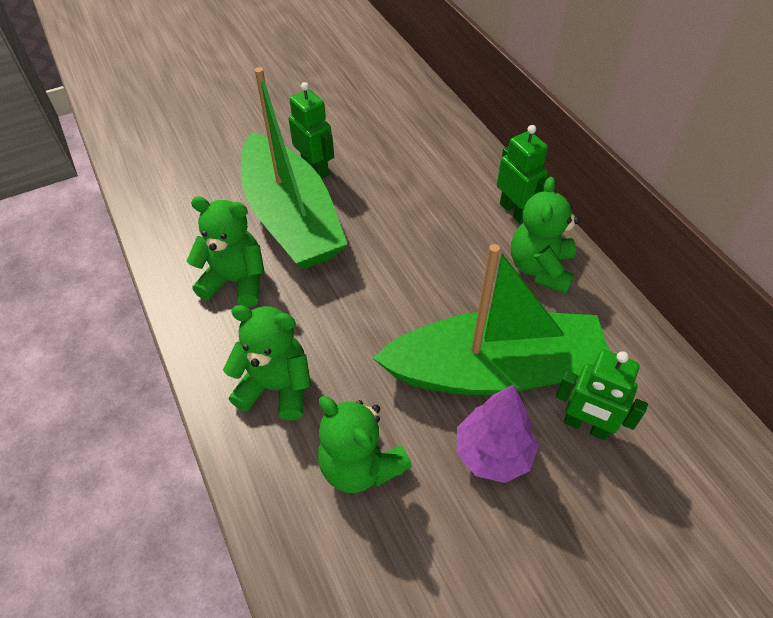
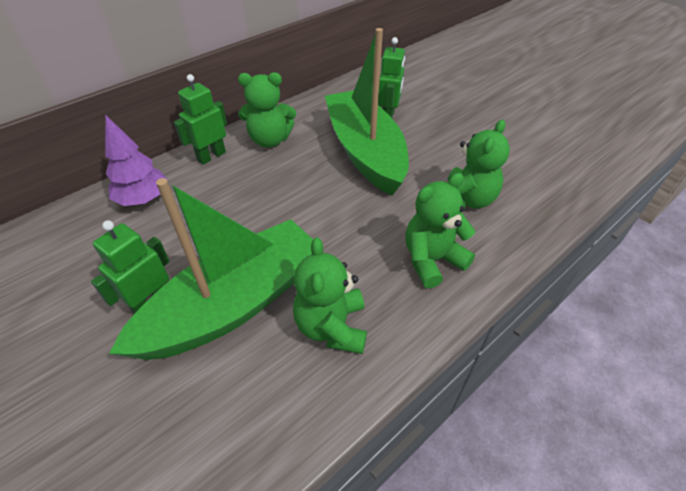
camera: 105 degrees left, 5 degrees down
green teddy bear [223,305,311,421] -> green teddy bear turned 60 degrees clockwise [405,173,476,289]
purple tree [457,384,539,483] -> purple tree moved to [105,115,168,206]

